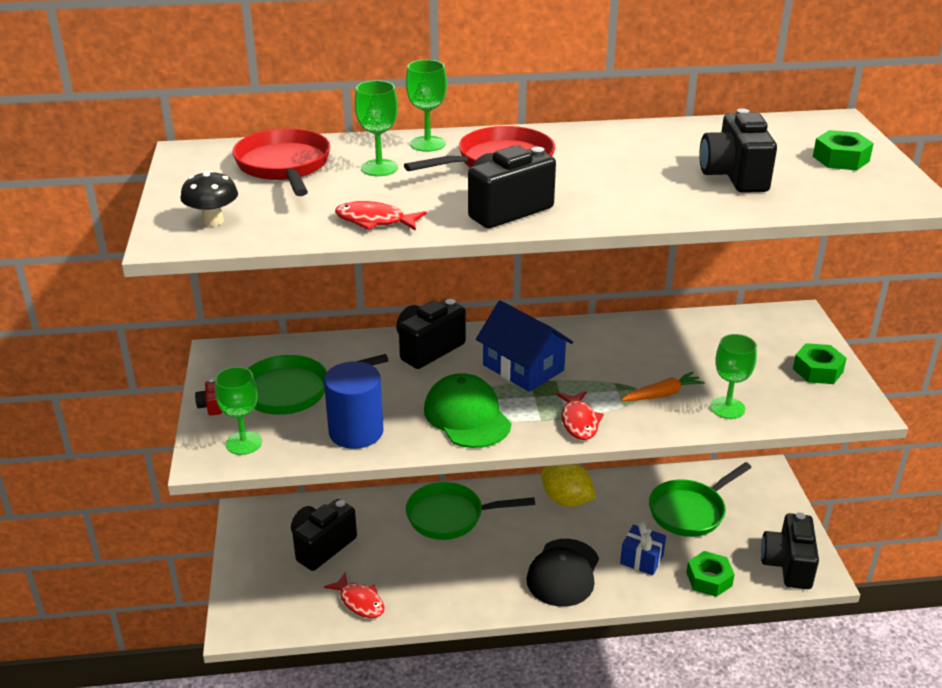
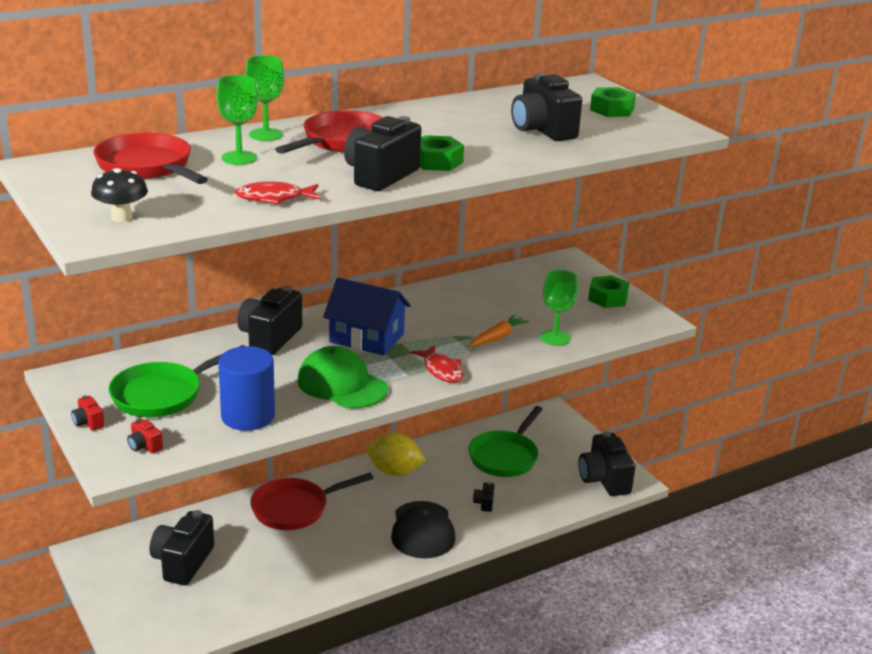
camera: 25 degrees left, 5 degrees down
green goblet [215,367,262,455] -> red camera [127,419,163,454]
red fish [324,573,384,618] -> none
green pan [406,482,535,540] -> red pan [250,473,373,530]
blue gift [620,522,666,575] -> black camera [473,482,495,512]
green nut [686,551,735,597] -> green nut moved to [420,135,464,171]

